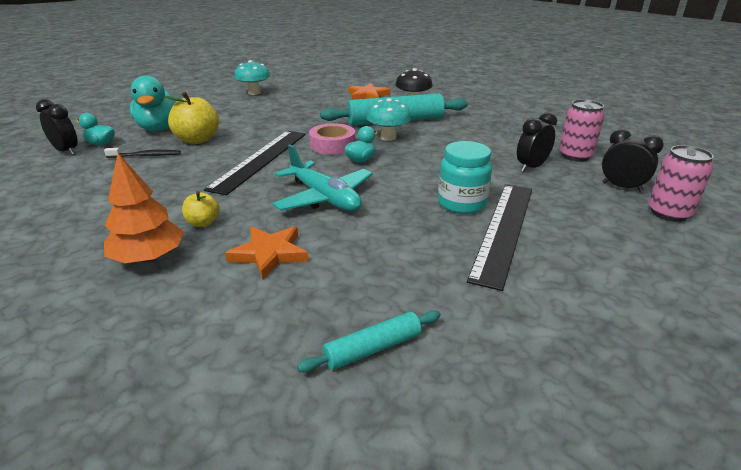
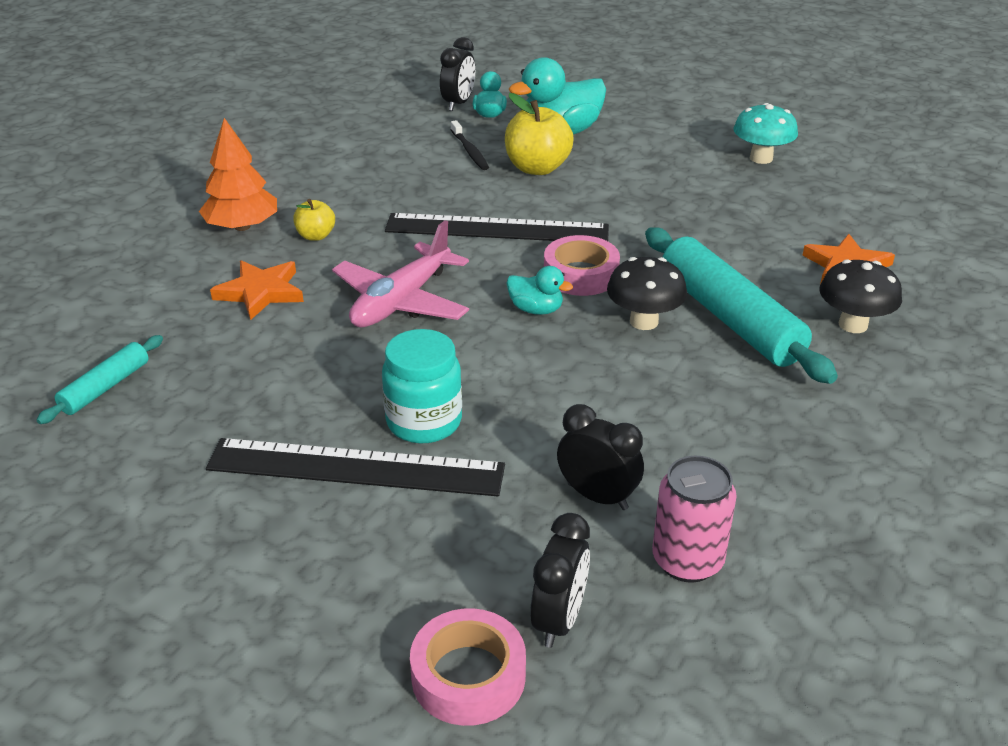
camera: 75 degrees right, 5 degrees up
turquoise plane [272,144,373,211] -> pink plane [332,220,469,327]
turquoise rolling pin [297,310,441,373] -> turquoise rolling pin turned 75 degrees clockwise [37,335,163,424]
turquoise mushroom [367,98,411,141] -> black mushroom [607,257,687,330]
pink can [648,145,714,222] -> pink tape [410,608,526,726]

